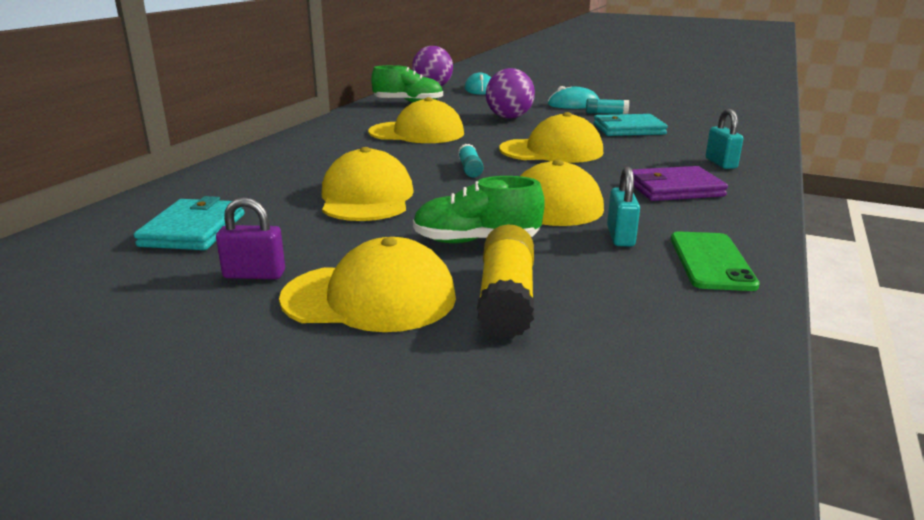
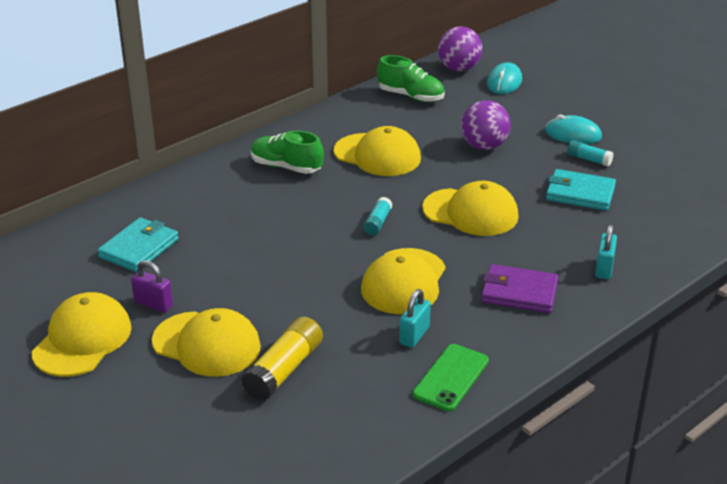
camera: 25 degrees right, 10 degrees up
yellow cap [322,147,414,221] -> yellow cap moved to [32,292,132,377]
green shoe [413,176,545,243] -> green shoe moved to [251,131,324,174]

